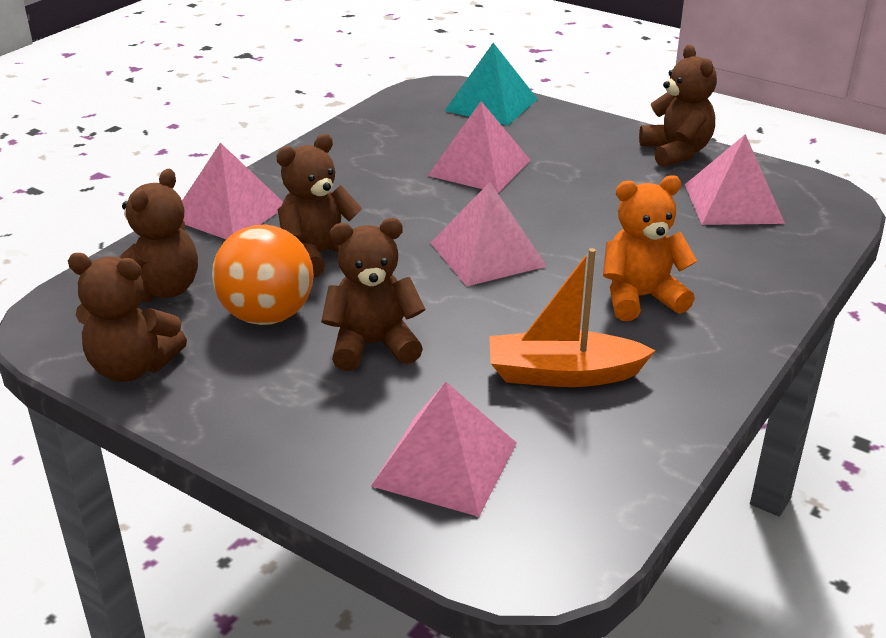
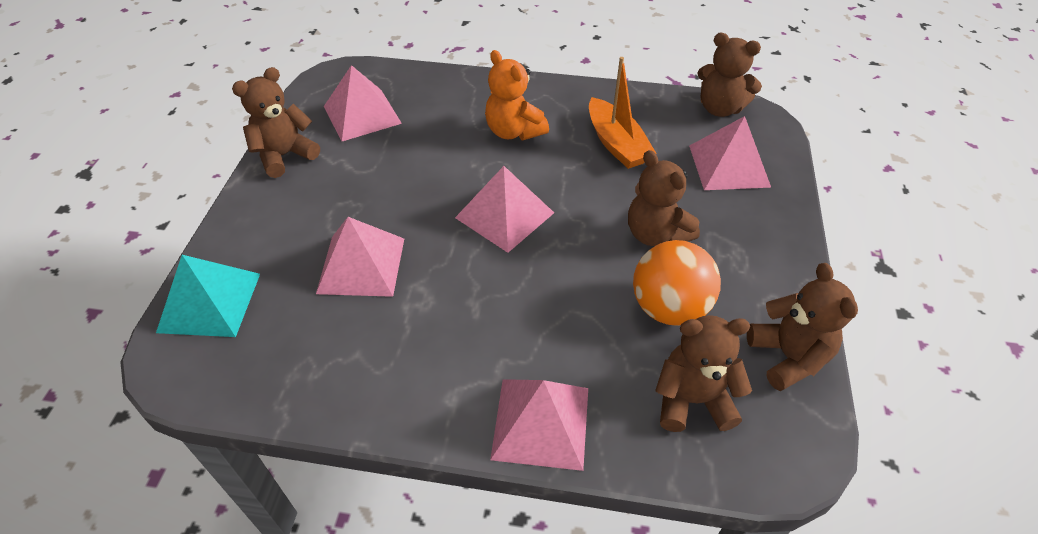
camera: 115 degrees left, 15 degrees up
brown teddy bear [276,134,363,278] -> brown teddy bear moved to [697,33,762,117]

